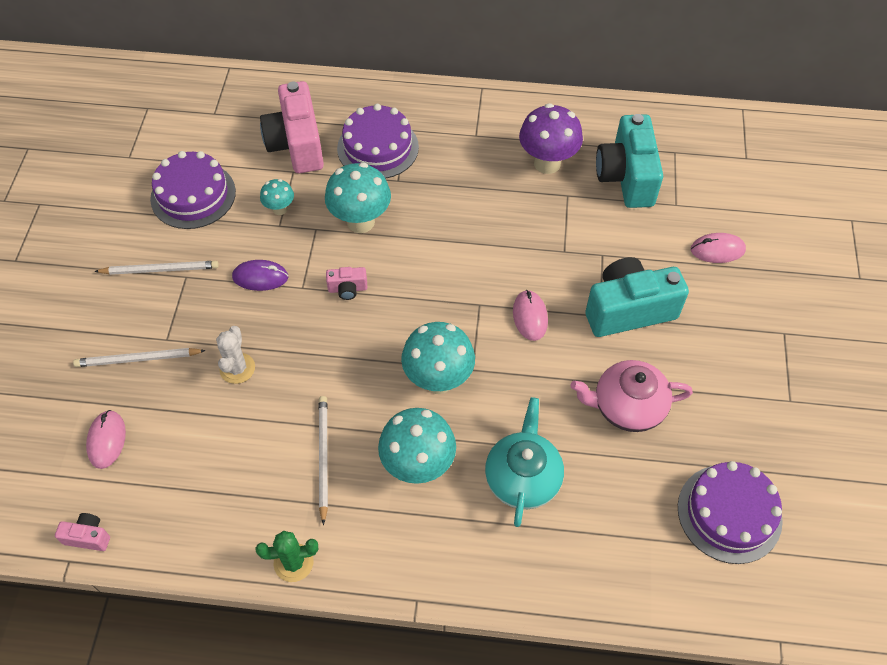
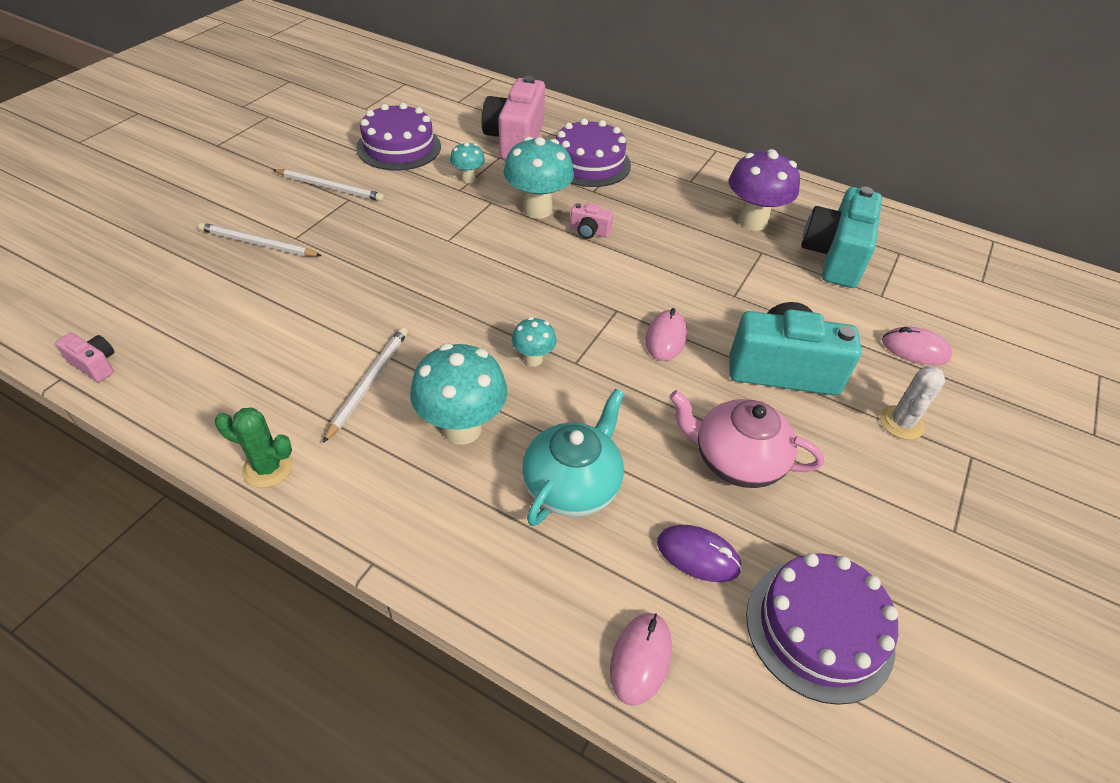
camera: 20 degrees right, 10 degrees down
pink mouse [86,410,126,469] -> pink mouse moved to [610,613,672,706]
white cactus [216,326,255,384] -> white cactus moved to [880,366,945,440]
purple mouse [232,260,288,291] -> purple mouse moved to [657,525,742,582]
pink camera [326,267,367,300] -> pink camera moved to [570,203,613,239]
turquoise mushroom [401,322,475,394] -> turquoise mushroom [512,317,556,366], size x0.53

